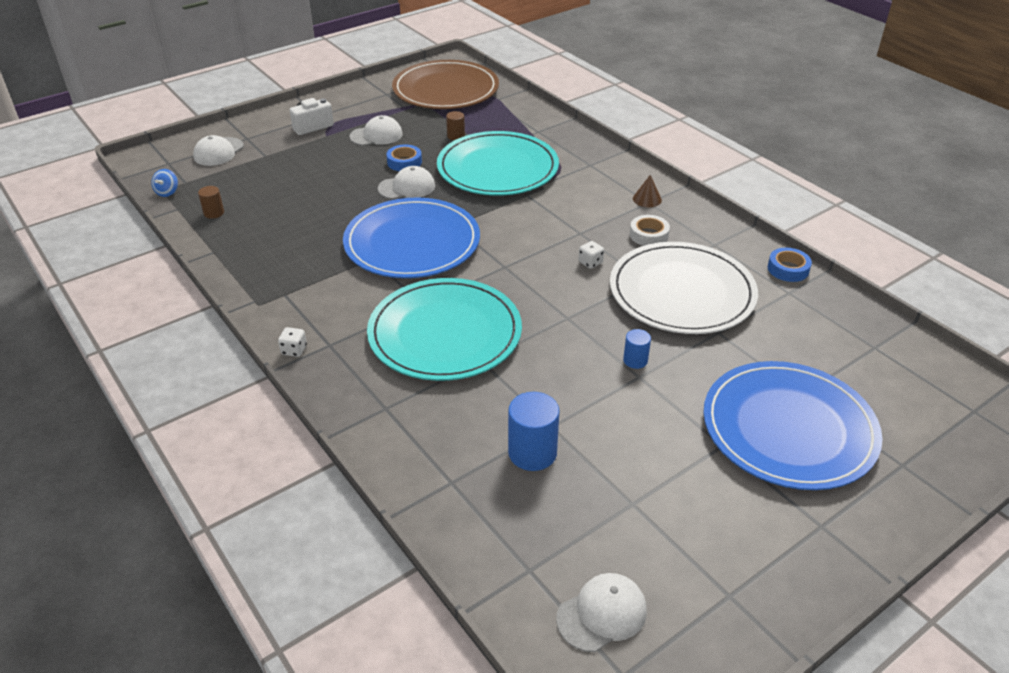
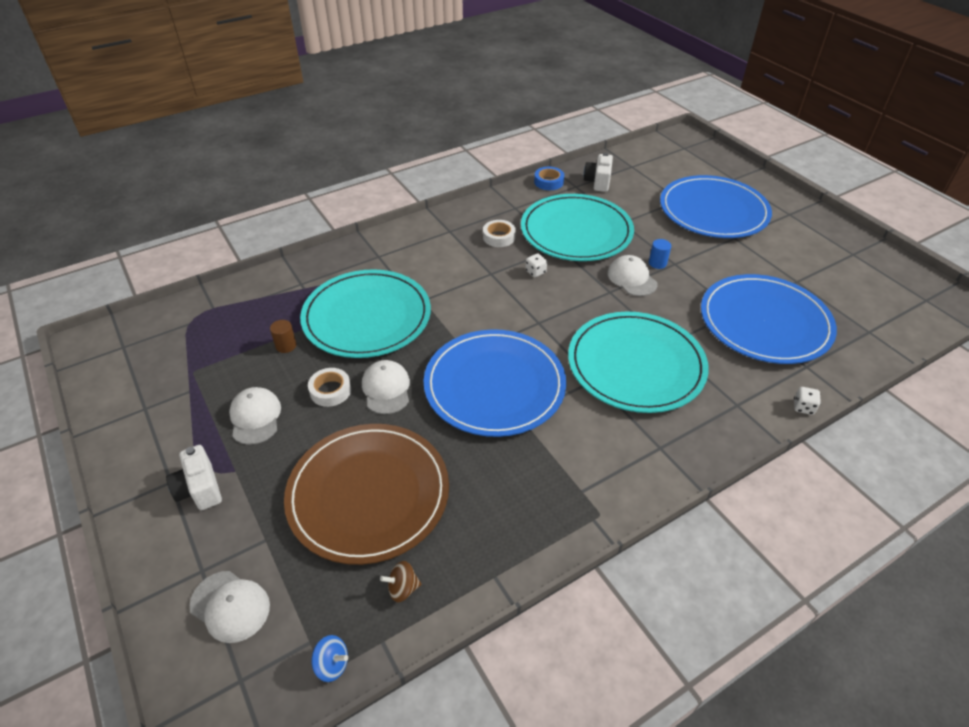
camera: 85 degrees left, 5 degrees up
brown cylinder [198,186,224,219] -> brown spinning top [380,561,421,602]
white dice [278,327,307,357] -> white dice moved to [794,387,821,415]
blue tape [386,145,422,171] -> white tape [308,368,351,407]
brown plate [392,60,499,109] -> brown plate moved to [284,424,449,565]
blue cylinder [508,392,560,471] -> blue plate [701,274,837,364]
white cap [556,573,647,652] -> white cap moved to [608,255,658,296]
white plate [610,242,758,334] -> turquoise plate [521,194,634,261]
brown cone [633,175,662,207] -> none
none -> white camera [584,153,613,192]

